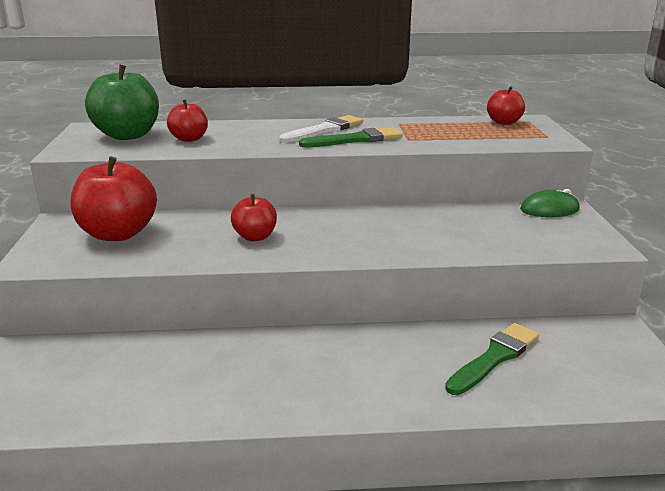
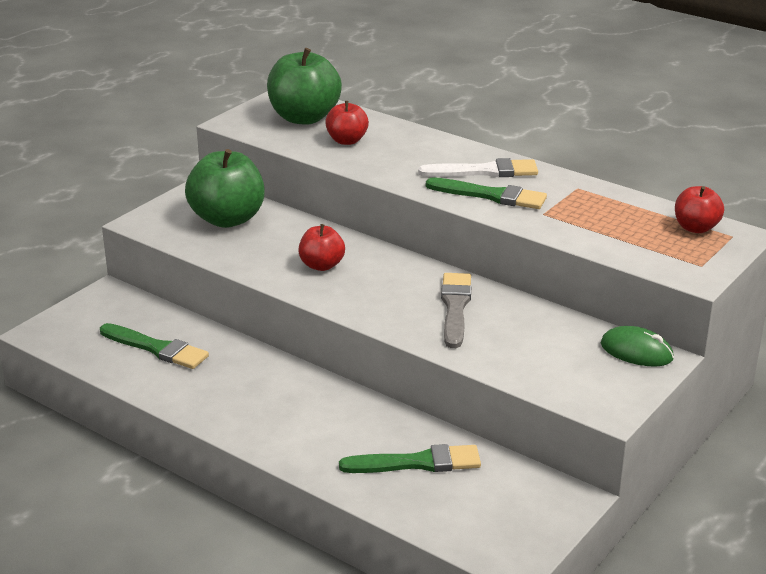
camera: 40 degrees right, 5 degrees up
red apple [71,157,157,241] -> green apple [185,149,265,228]
none -> green brush [100,323,209,369]
none -> grey brush [441,273,471,348]

